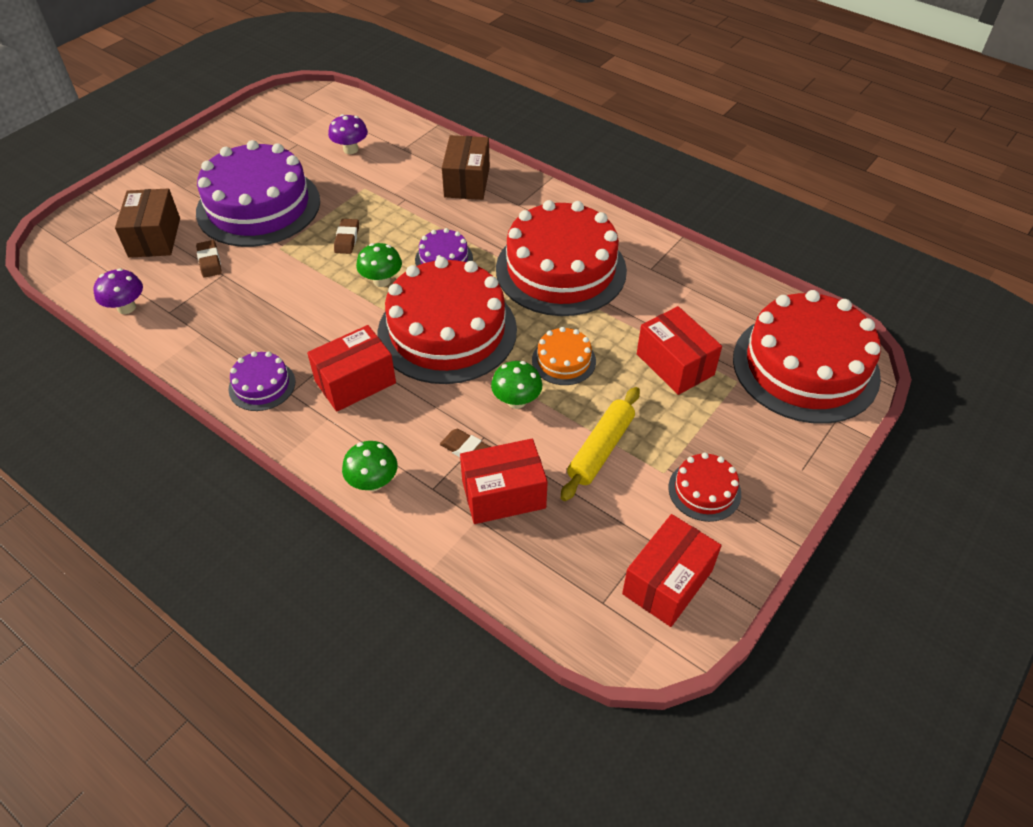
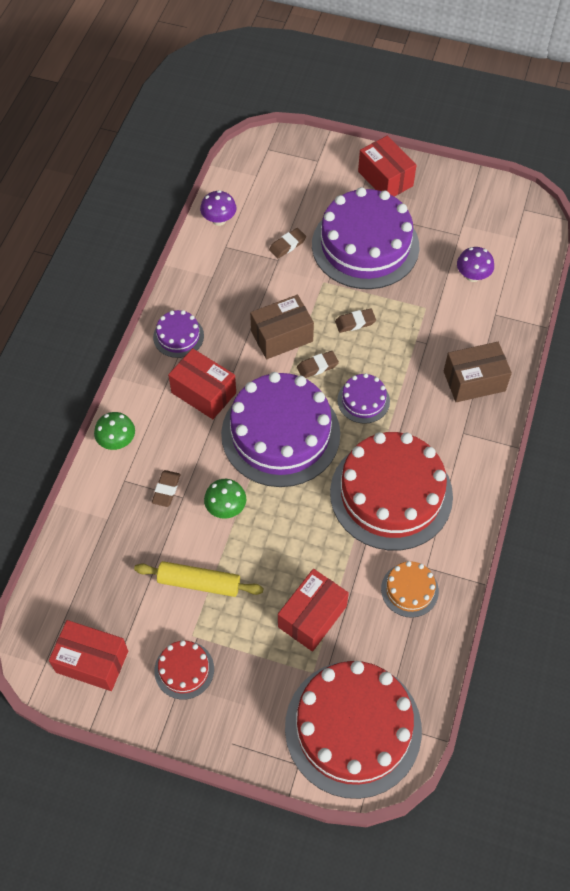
camera: 70 degrees right, 10 degrees up
brown box [115,189,180,258] -> brown box moved to [250,295,314,359]
green mushroom [356,243,402,287] -> brown eraser [297,351,339,378]
red cake [377,257,517,384] -> purple cake [221,372,340,487]
red box [460,439,548,524] -> red box moved to [358,136,417,197]
orange cake [532,327,596,385] -> orange cake moved to [381,561,439,618]

